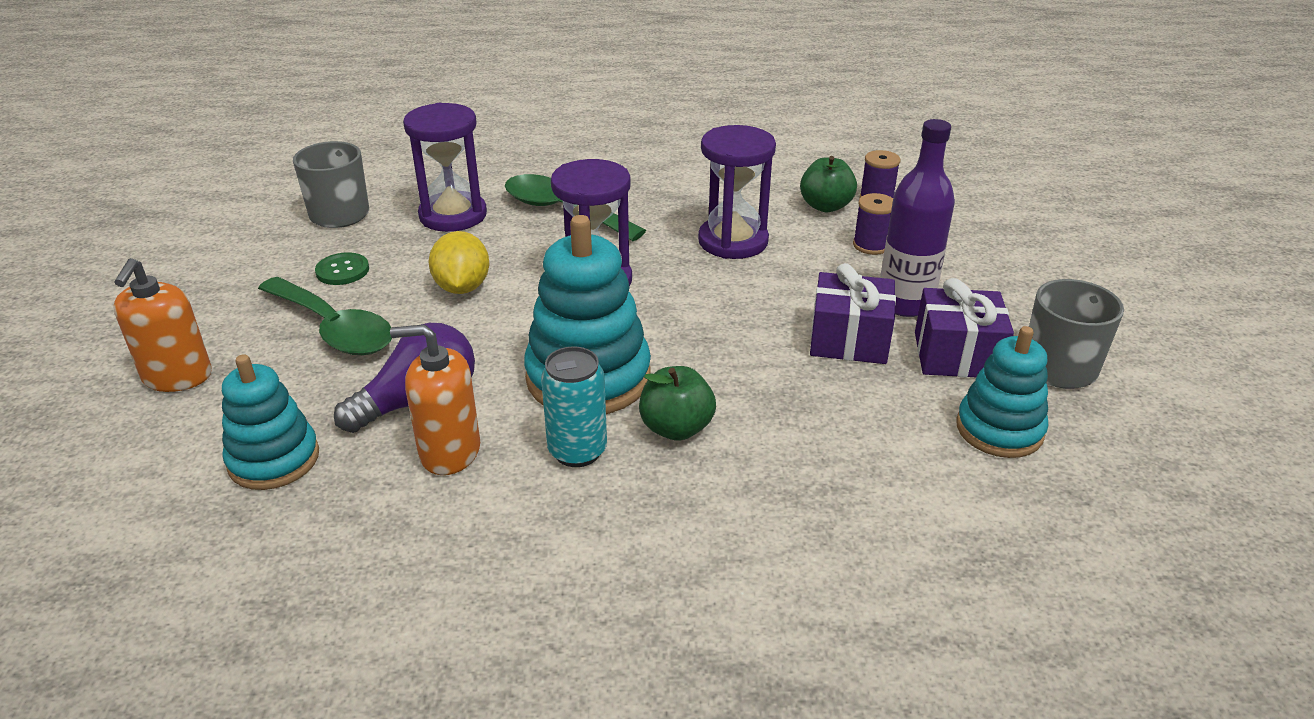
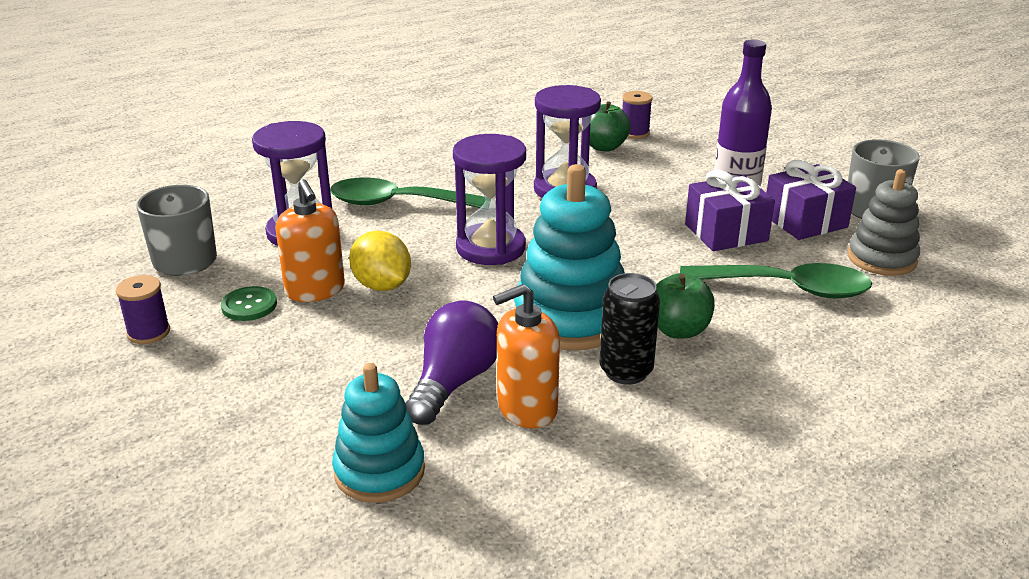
camera: 30 degrees left, 5 degrees down
orange soap dispenser [113,258,212,392] -> orange soap dispenser moved to [275,179,345,302]
green spoon [258,277,392,355] -> green spoon moved to [680,263,872,299]
turquoise can [541,346,607,467] -> black can [600,273,660,384]
purple spool [853,193,893,255] -> purple spool moved to [116,275,170,344]
turquoise stacking toy [956,326,1048,458] -> grey stacking toy [848,169,920,276]

